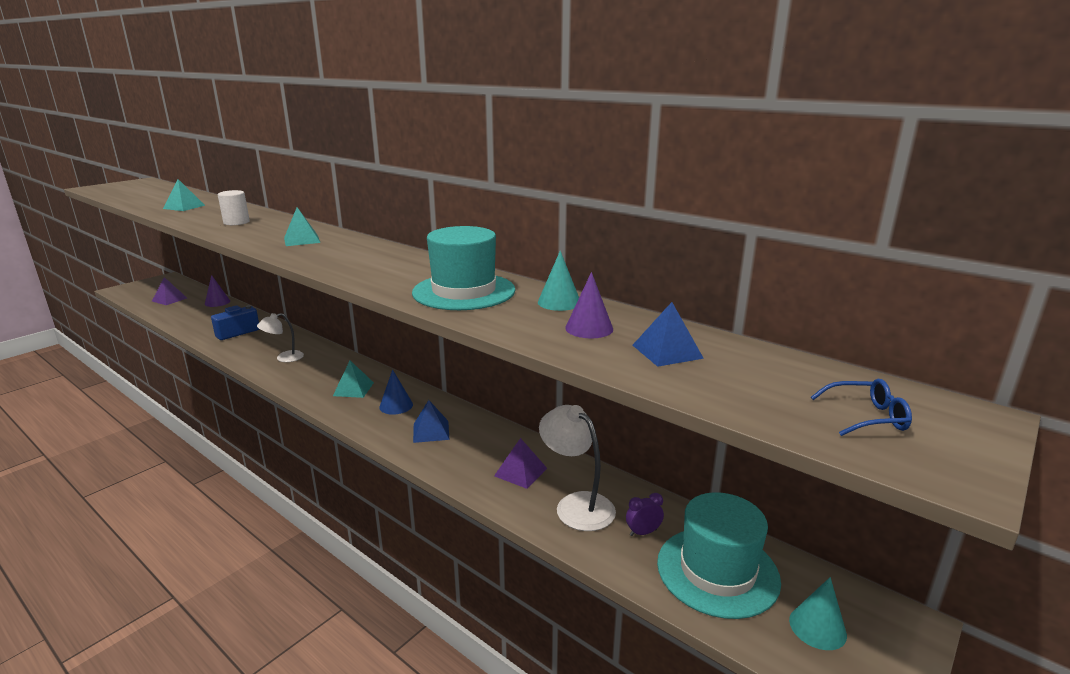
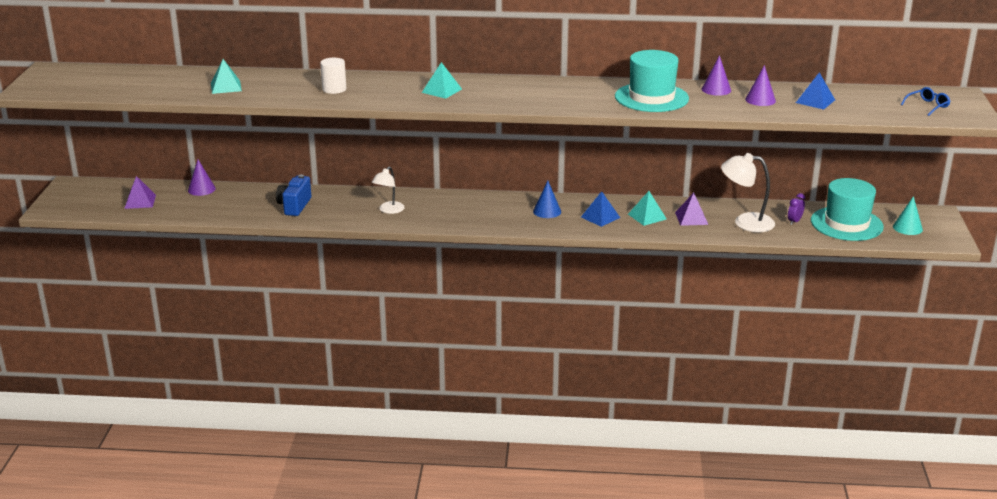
camera: 35 degrees left, 5 degrees up
turquoise pyramid [333,361,374,398] -> turquoise pyramid moved to [628,191,667,226]
turquoise cone [538,251,579,311] -> purple cone [702,55,731,96]

